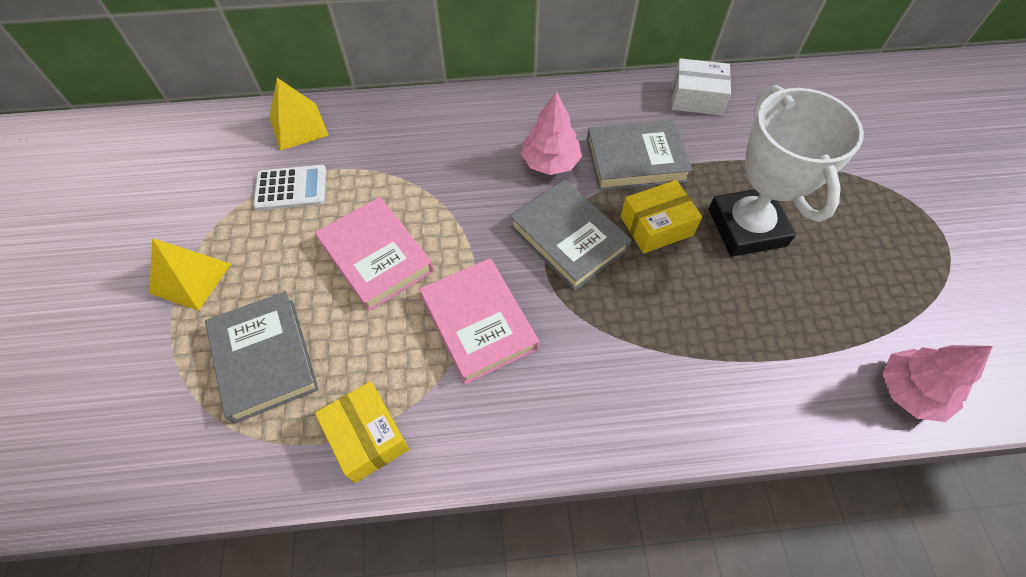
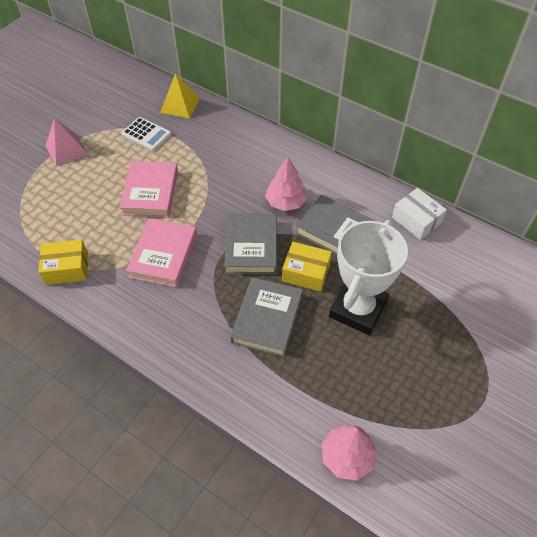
camera: 40 degrees right, 5 degrees down
yellow pyramid [150,238,231,311] -> pink pyramid [45,118,88,166]
grey book [205,291,319,424] -> grey book moved to [230,277,303,357]
yellow box [315,381,409,483] -> yellow box turned 75 degrees clockwise [38,239,88,285]

